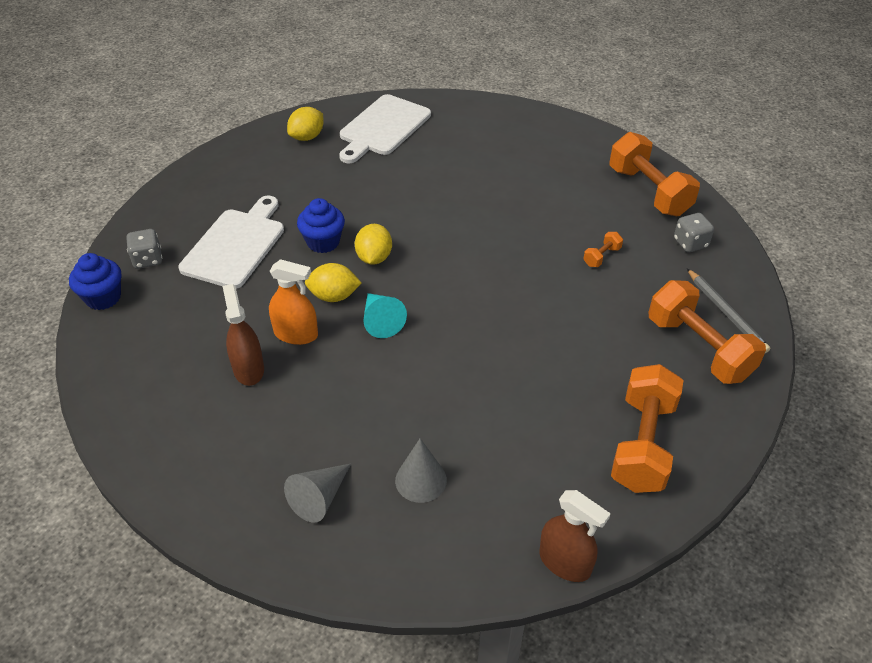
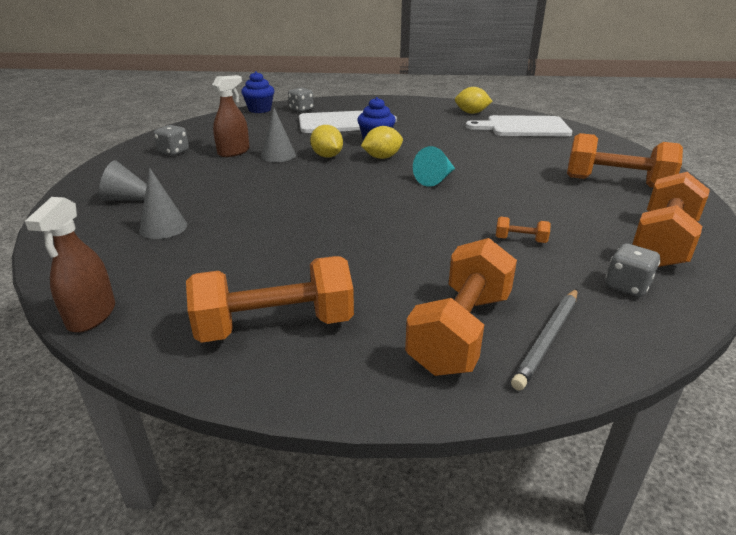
camera: 60 degrees right, 15 degrees down
orange spray bottle [269,259,318,345] -> grey cone [261,108,296,162]
turquoise cone [364,293,407,338] -> turquoise cone moved to [413,146,455,187]
none -> grey dice [154,125,189,156]
none -> orange dumbbell [567,133,683,188]

